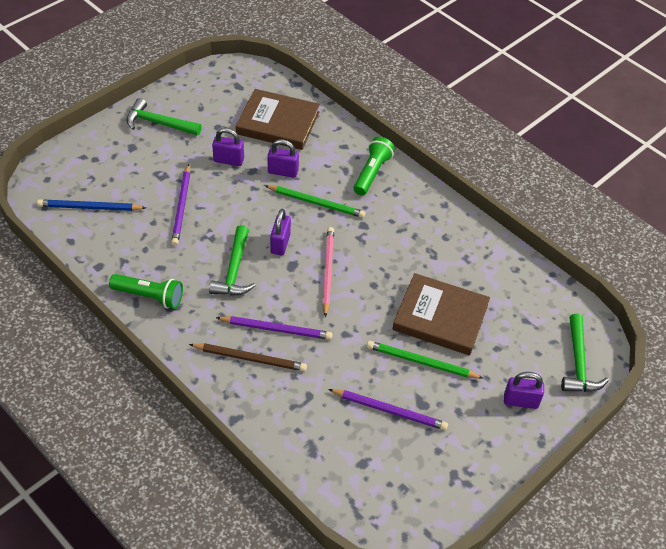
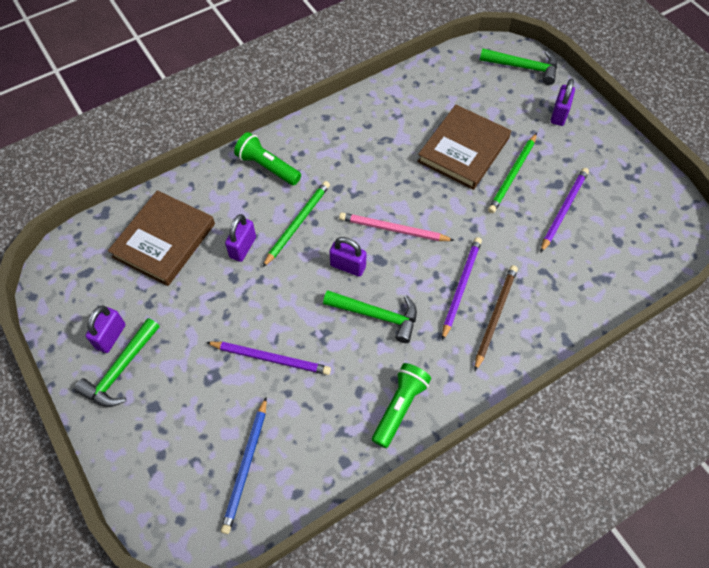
camera: 75 degrees left, 10 degrees up
purple padlock [212,128,244,166] -> purple padlock moved to [85,306,126,353]

